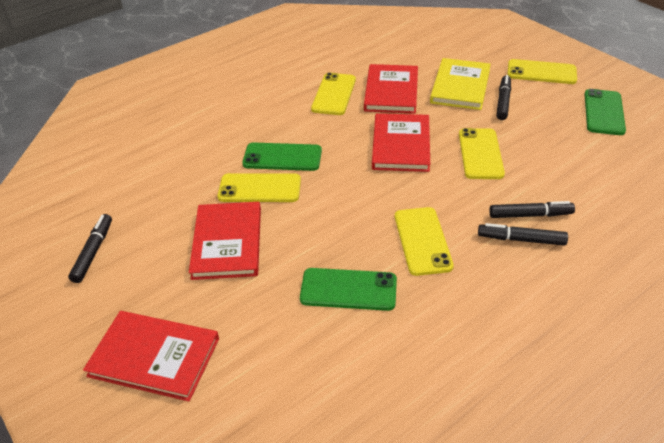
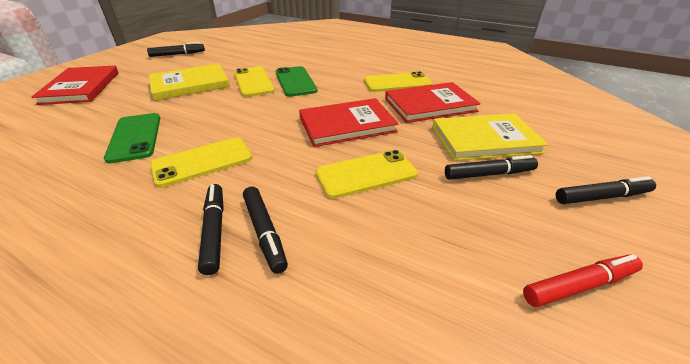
camera: 65 degrees right, 5 degrees down
red book [189,202,261,280] -> yellow book [149,63,230,101]
yellow phone [507,59,577,84] -> black marker [556,176,656,204]
green phone [584,89,626,135] -> red marker [523,254,643,307]

